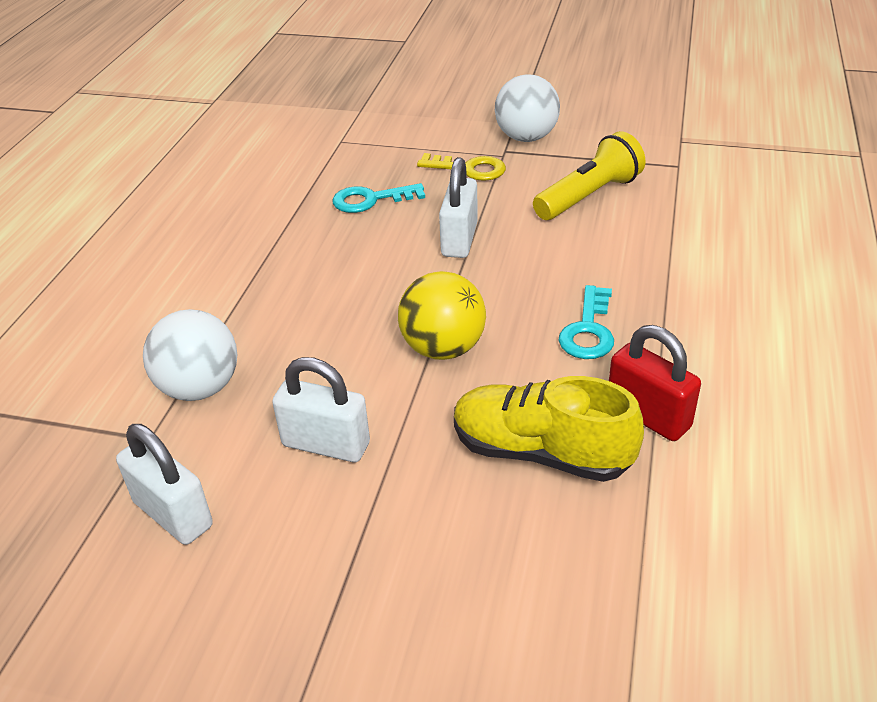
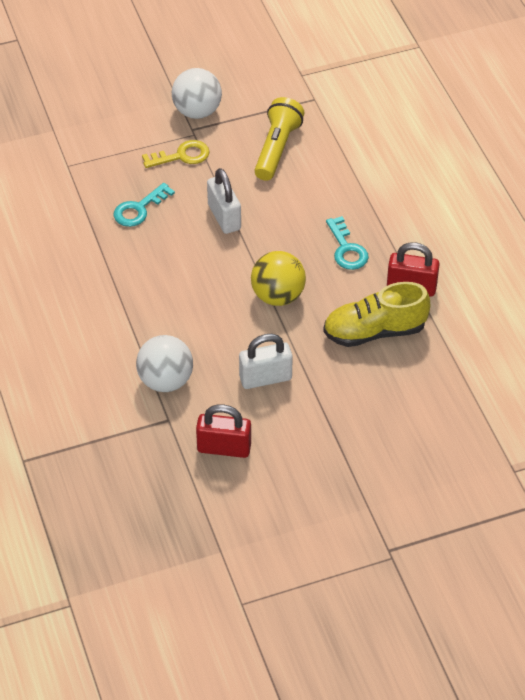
camera: 35 degrees left, 10 degrees up
white padlock [116,424,213,545] -> red padlock [196,404,251,458]

